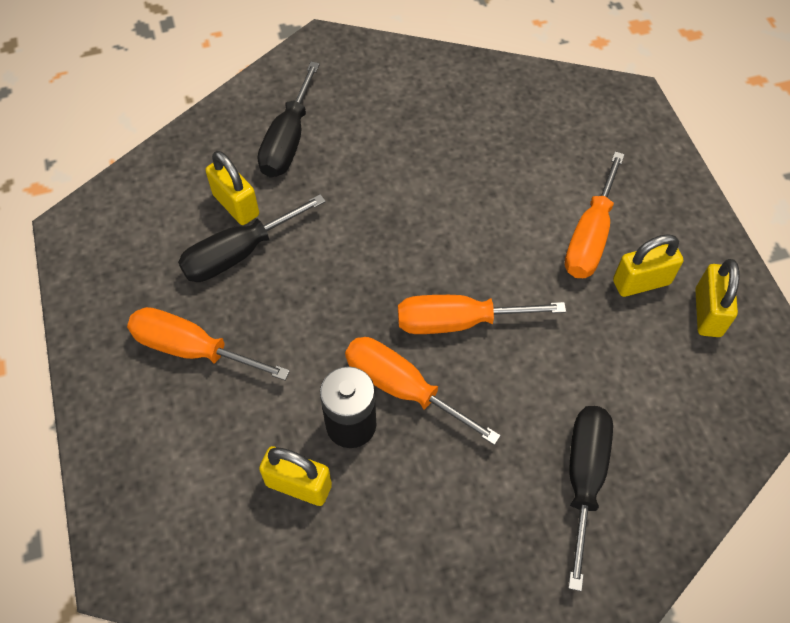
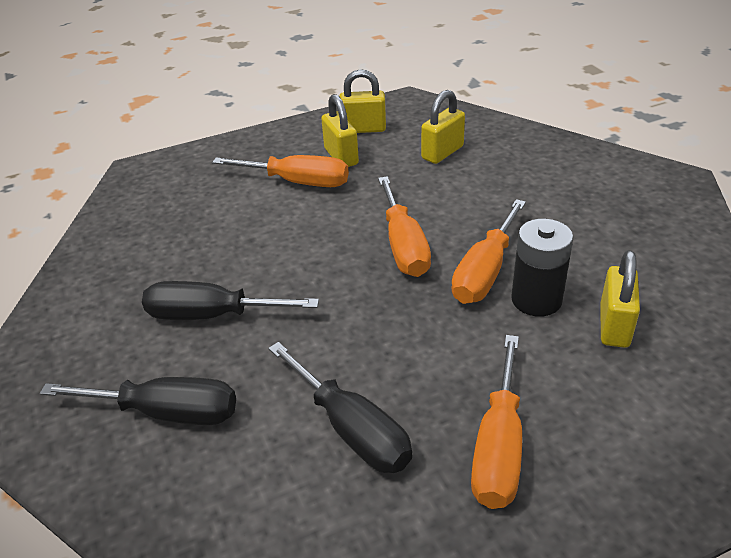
camera: 95 degrees left, 20 degrees down
yellow padlock [205,151,259,225] -> yellow padlock moved to [421,90,465,164]
black screwdriver [568,406,613,591] -> black screwdriver moved to [142,281,319,320]

